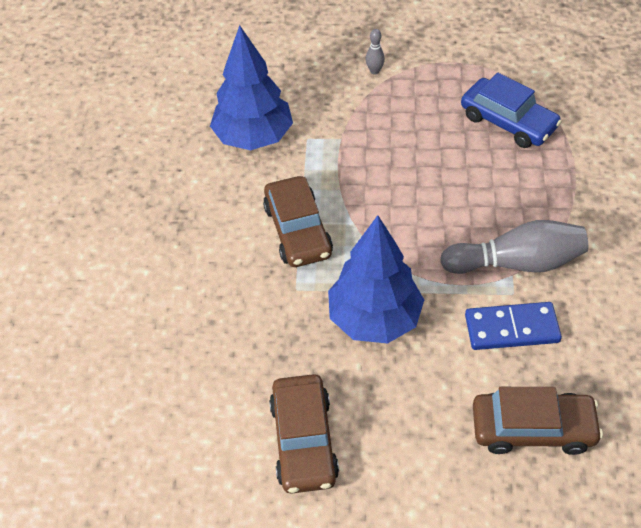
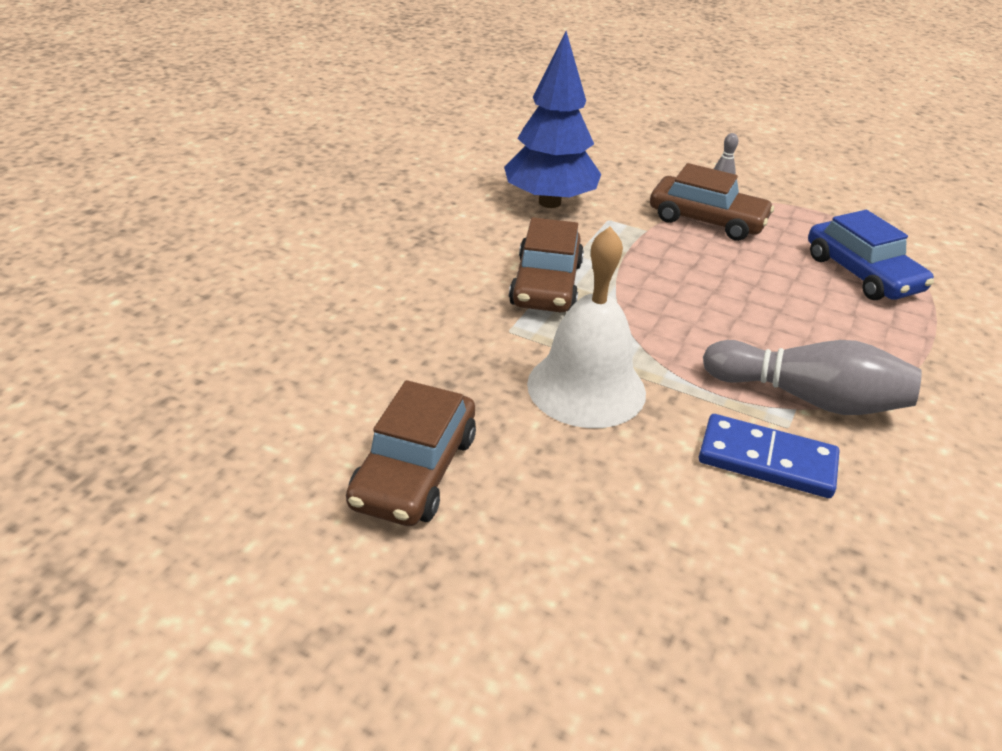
camera: 20 degrees right, 15 degrees down
blue tree [328,215,424,344] -> white bell [527,226,646,428]
brown car [473,387,603,455] -> brown car moved to [650,163,774,241]

